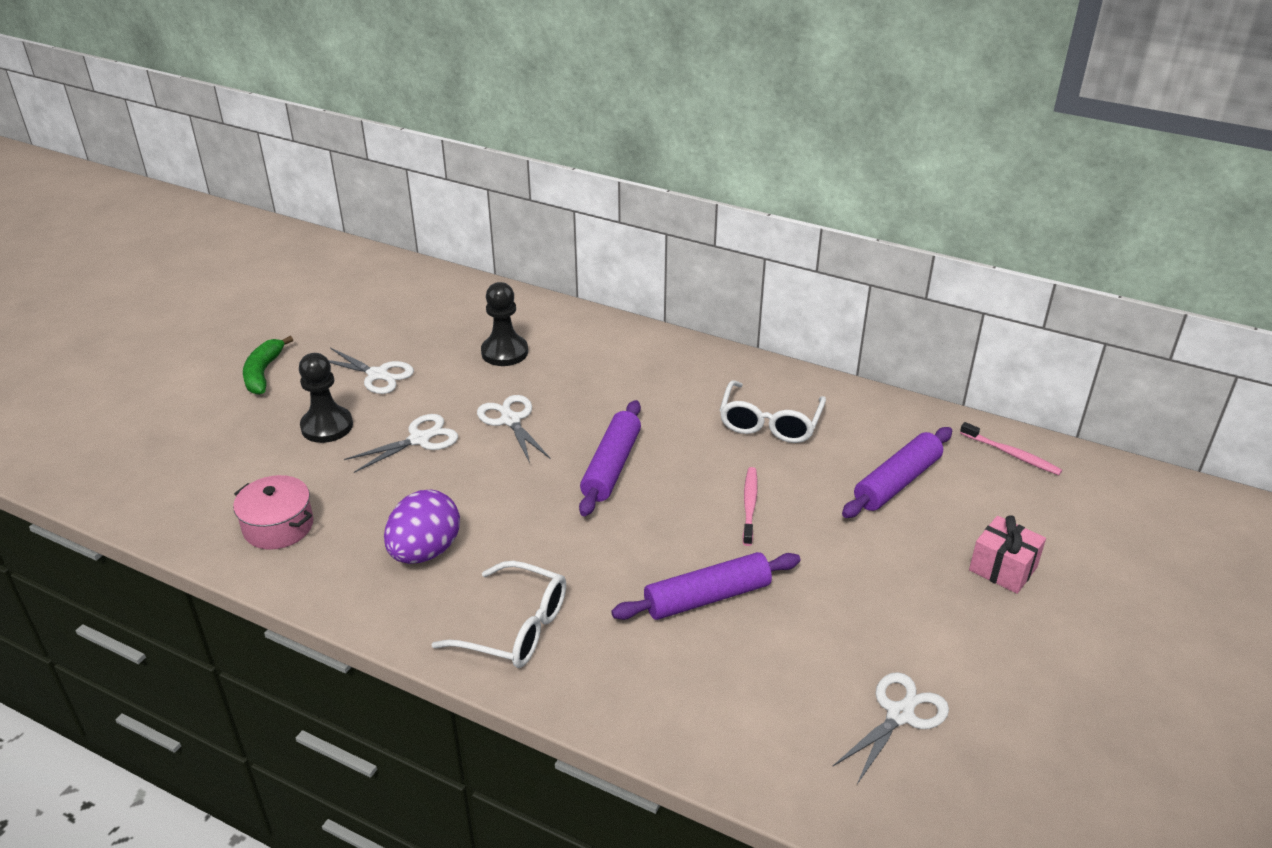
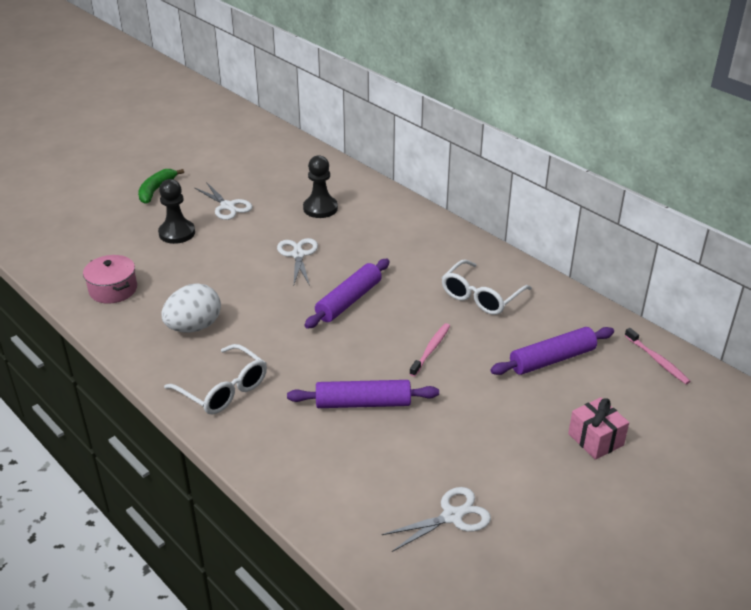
camera: 20 degrees right, 0 degrees up
white scissors [344,414,458,473] -> none
purple egg [384,490,460,564] -> white egg [162,283,221,332]

